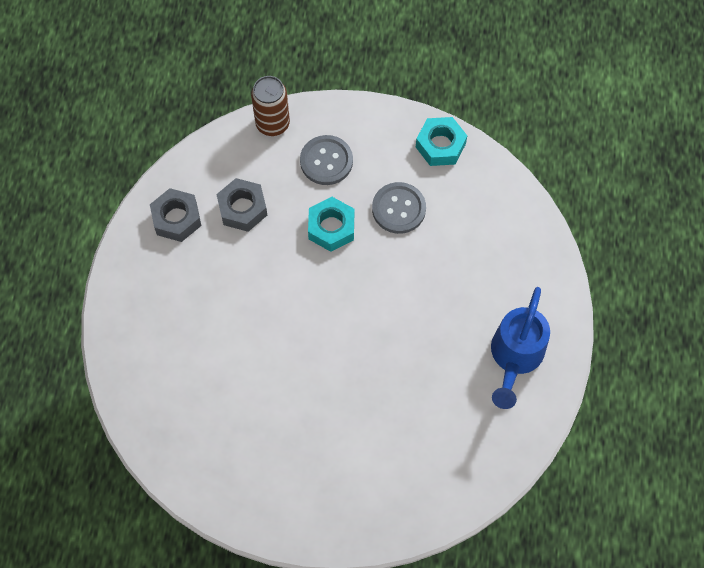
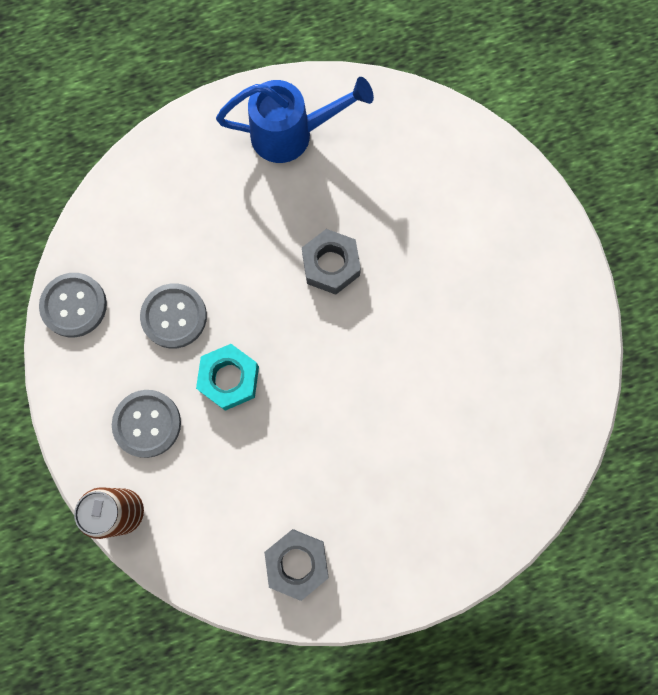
camera: 115 degrees left, 10 degrees up
grey nut [216,178,267,232] -> grey nut moved to [302,229,361,295]
turquoise nut [416,117,467,166] -> grey button [39,273,107,337]

